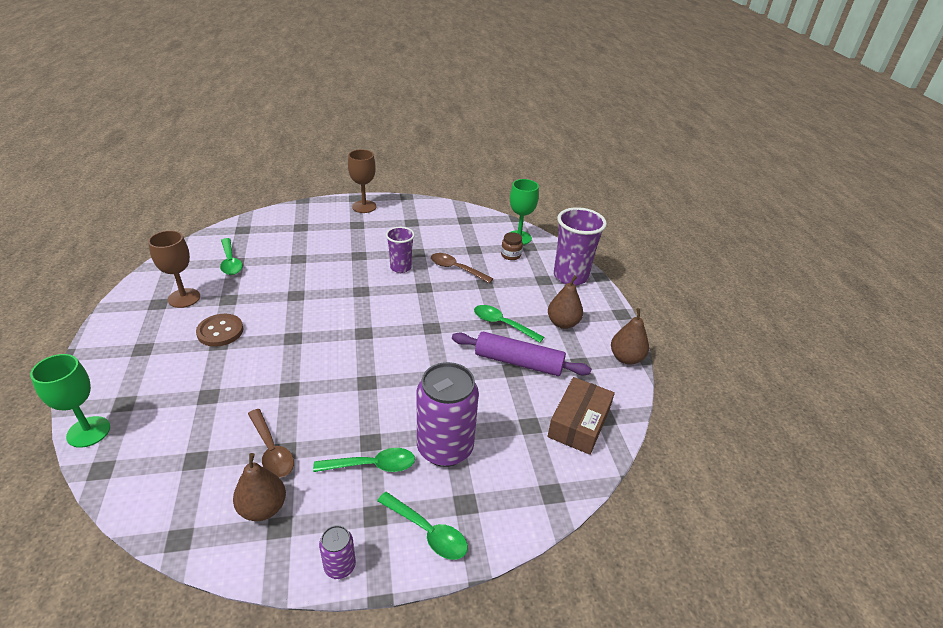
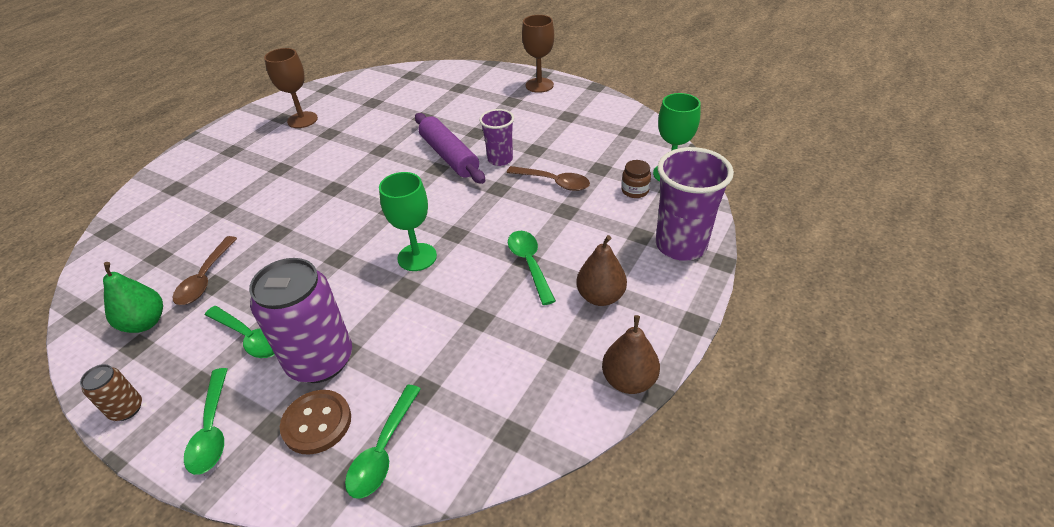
camera: 45 degrees right, 5 degrees up
green goblet [30,354,110,448] -> green goblet moved to [379,172,437,271]
brown button [196,314,243,347] -> brown button moved to [280,390,351,455]
green spoon [220,238,243,275] -> green spoon moved to [345,385,421,499]
brown pear [233,453,286,521] -> green pear [103,262,163,333]
purple can [319,525,356,579] -> brown can [80,364,142,421]
brown spoon [431,253,493,283] -> brown spoon turned 135 degrees clockwise [507,166,590,191]
purple rolling pin [452,331,591,376] -> purple rolling pin moved to [415,113,485,184]
brown box [547,377,615,455] -> none

